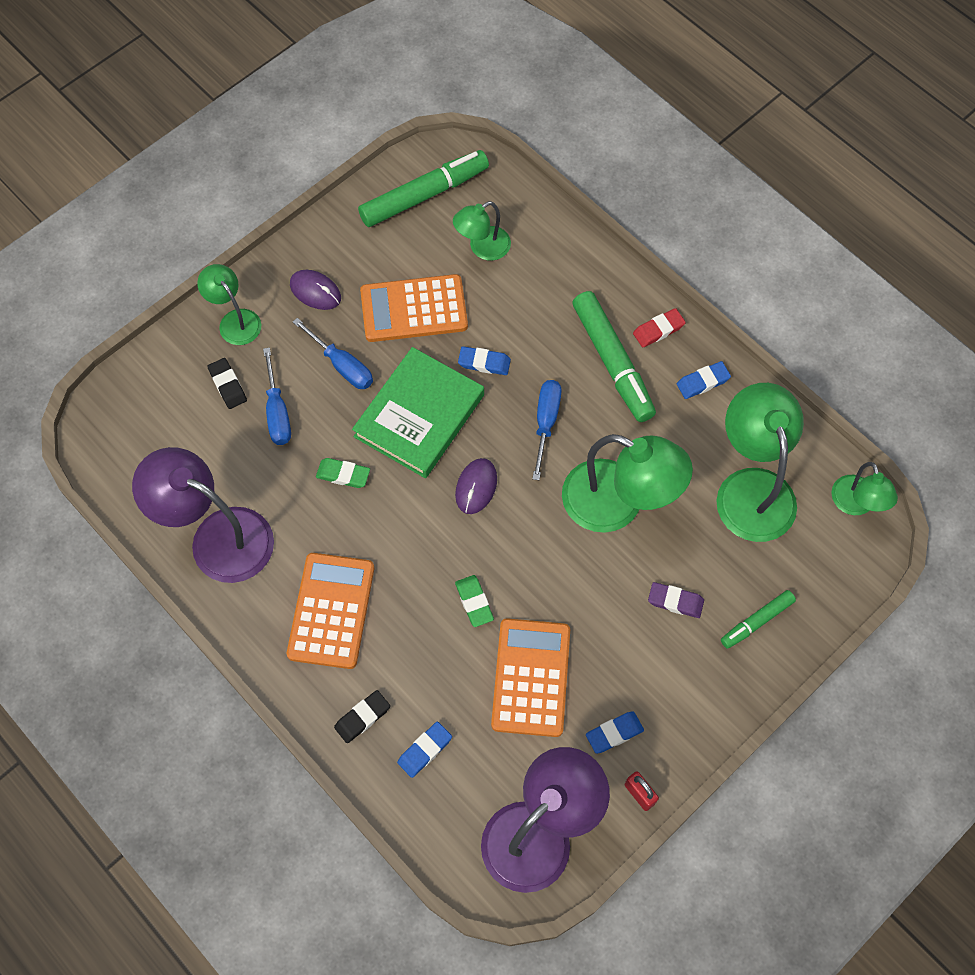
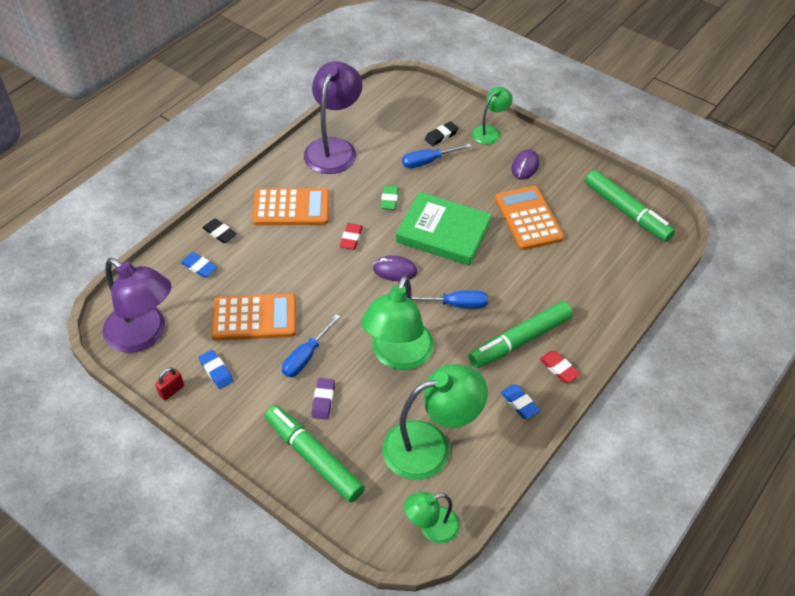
camera: 80 degrees right, 15 degrees down
blue screwdriver [293,318,373,389] -> blue screwdriver moved to [282,314,340,377]
green lamp [453,201,511,261] -> none
green eraser [455,575,494,627] -> none
blue eraser [458,346,511,375] -> none
green marker [721,590,796,649] -> green marker [265,405,365,502], size x1.83
none -> red eraser [340,223,363,250]

